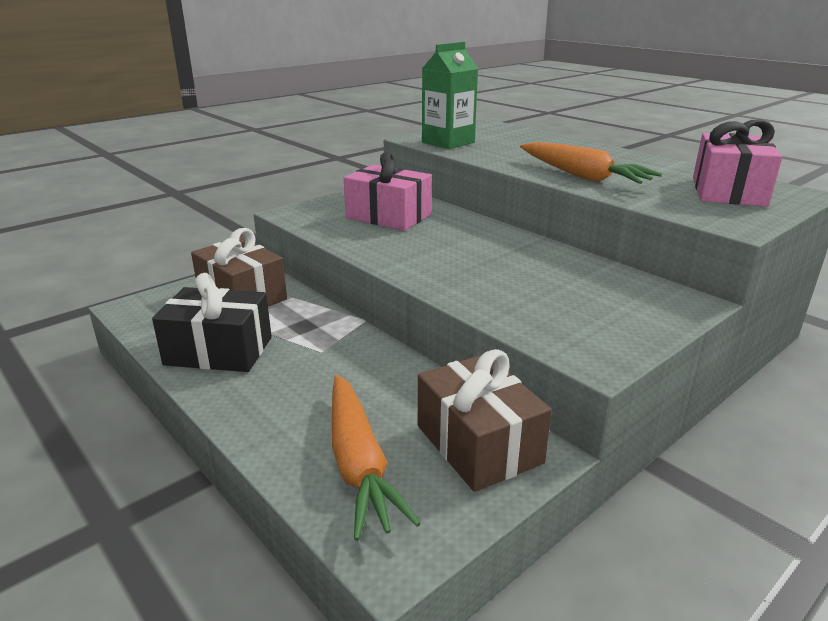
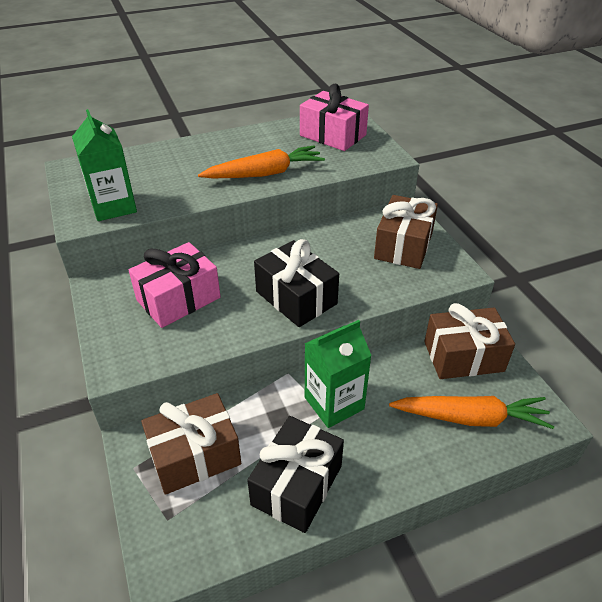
camera: 70 degrees left, 15 degrees up
none -> black gift [254,239,339,327]
none -> green carton [304,320,372,428]
none -> brown gift [374,195,438,269]

